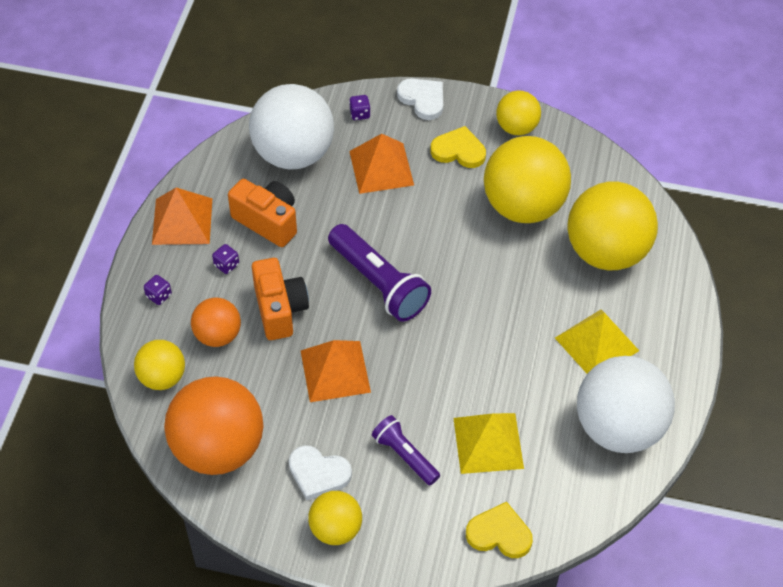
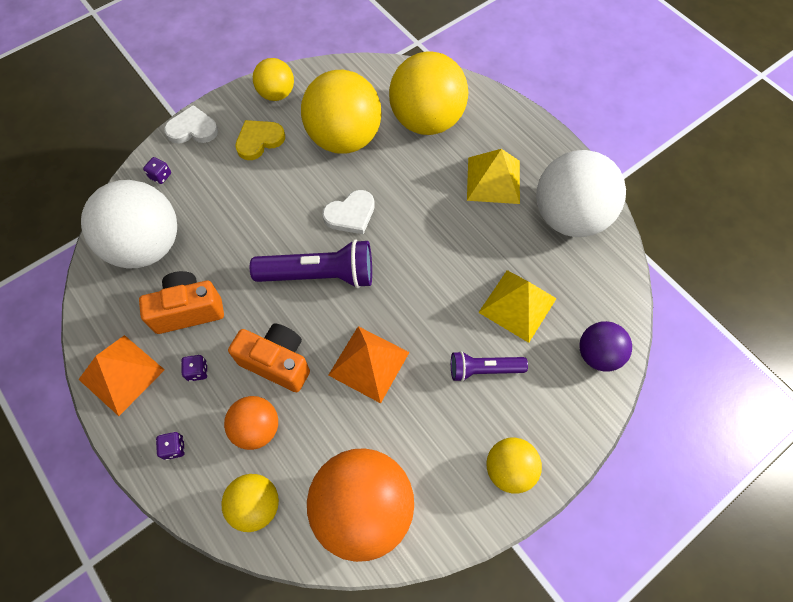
camera: 50 degrees left, 10 degrees up
white heart [289,445,352,500] -> white heart moved to [322,190,375,234]
orange pyramid [349,134,414,194] -> none
yellow heart [466,502,533,558] -> purple ball [579,321,632,371]

